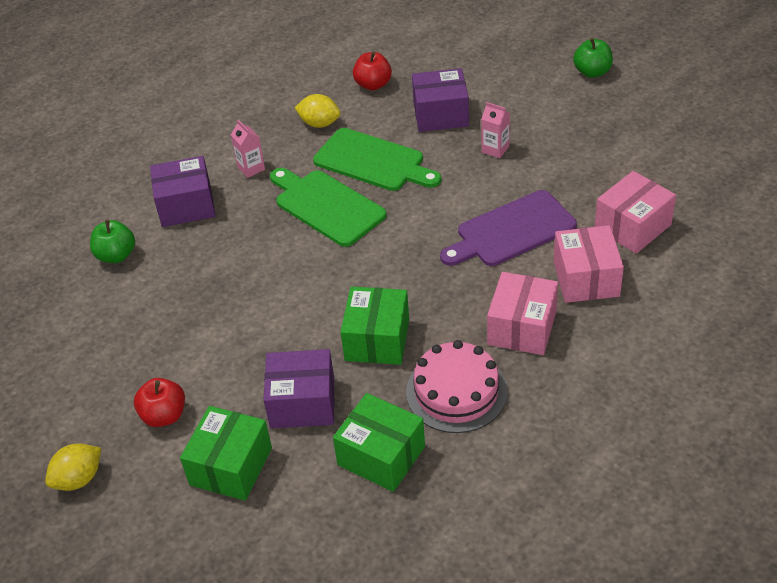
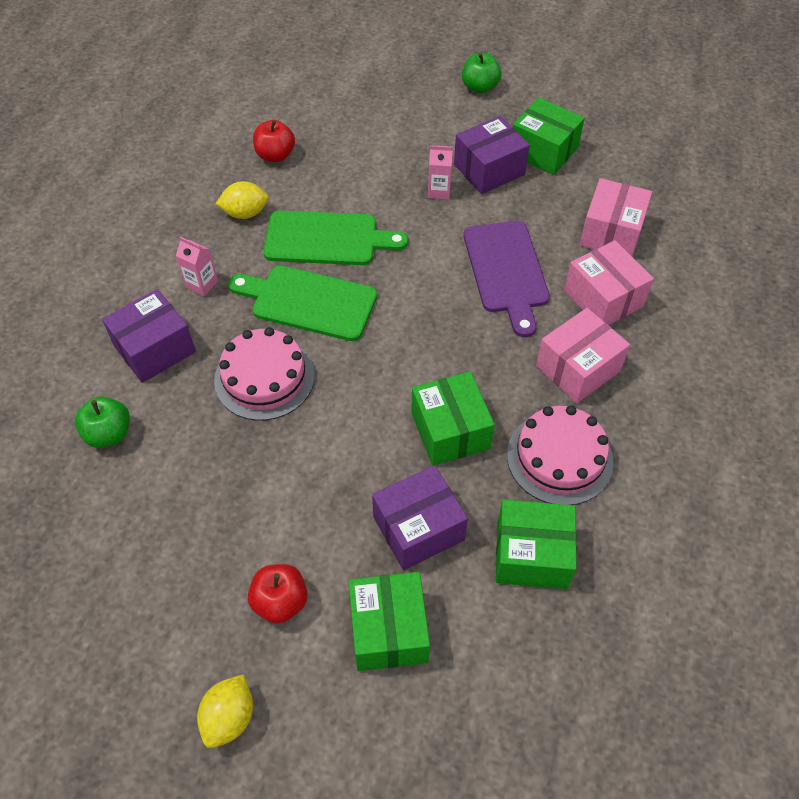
camera: 30 degrees left, 10 degrees up
purple box [412,68,469,132] -> purple box moved to [454,116,530,194]
purple cutting board [440,190,577,266] -> purple cutting board turned 45 degrees counterclockwise [464,221,550,337]
pink box [487,272,558,355] -> pink box turned 60 degrees clockwise [536,308,630,403]
none -> pink cake [214,327,315,421]
none -> green box [513,97,585,175]

